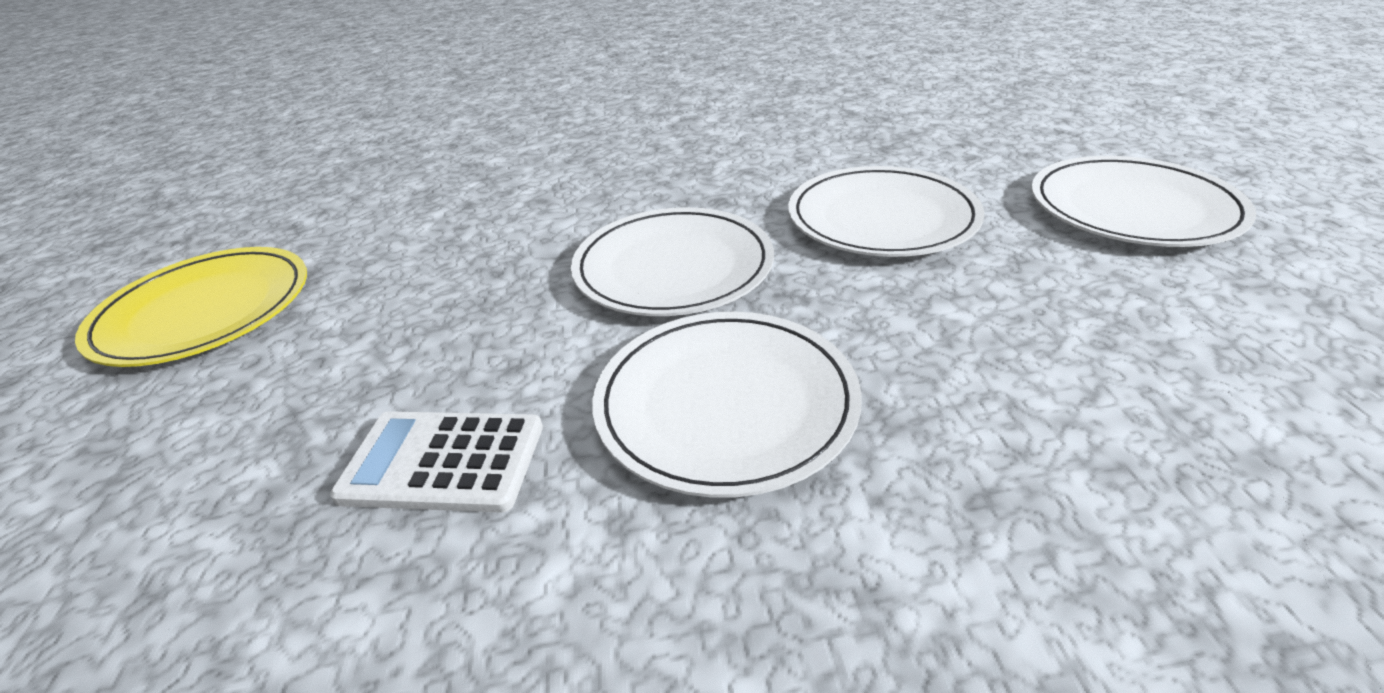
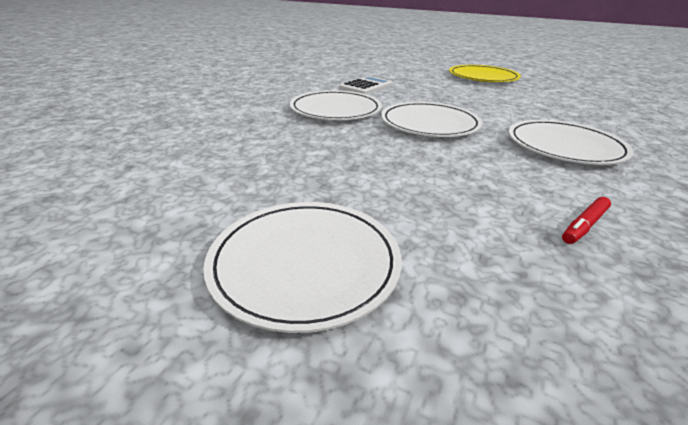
camera: 120 degrees right, 5 degrees down
white plate [788,166,985,257] -> white plate moved to [508,120,634,165]
none -> red marker [562,197,611,244]

